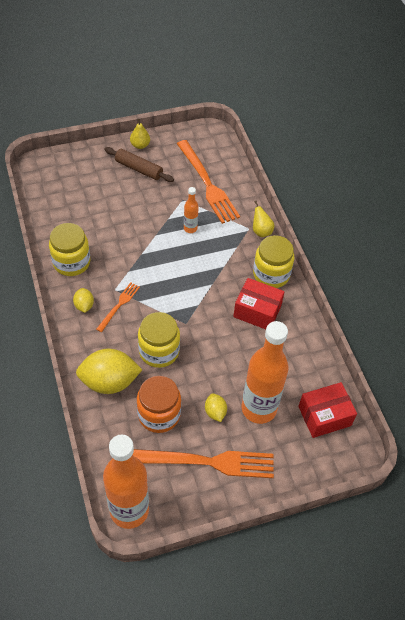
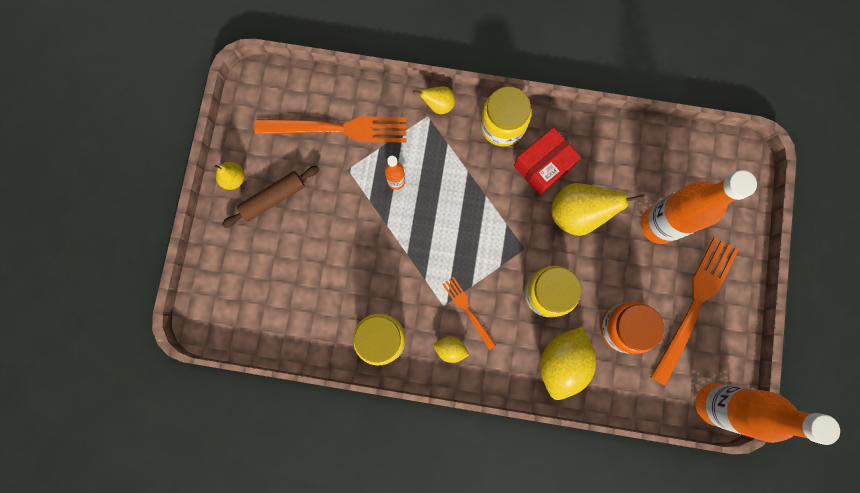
camera: 60 degrees left, 25 degrees up
yellow lemon [205,393,227,422] -> none
red box [298,382,357,438] -> none
none -> yellow pear [551,183,644,236]

